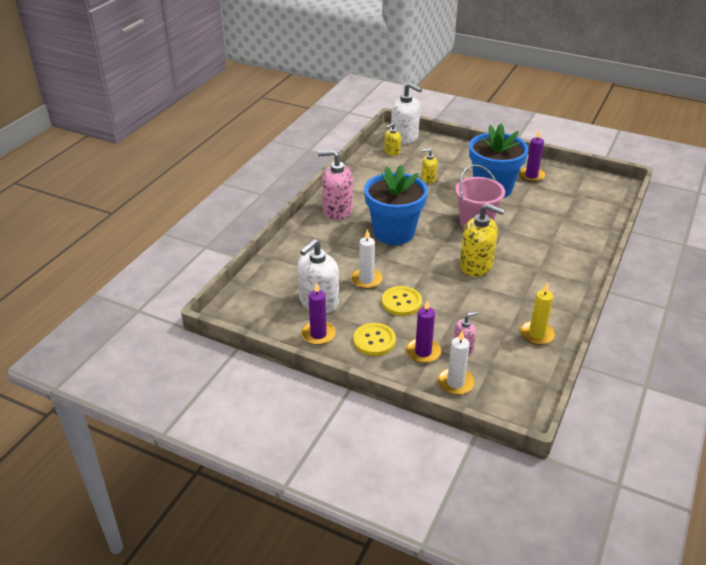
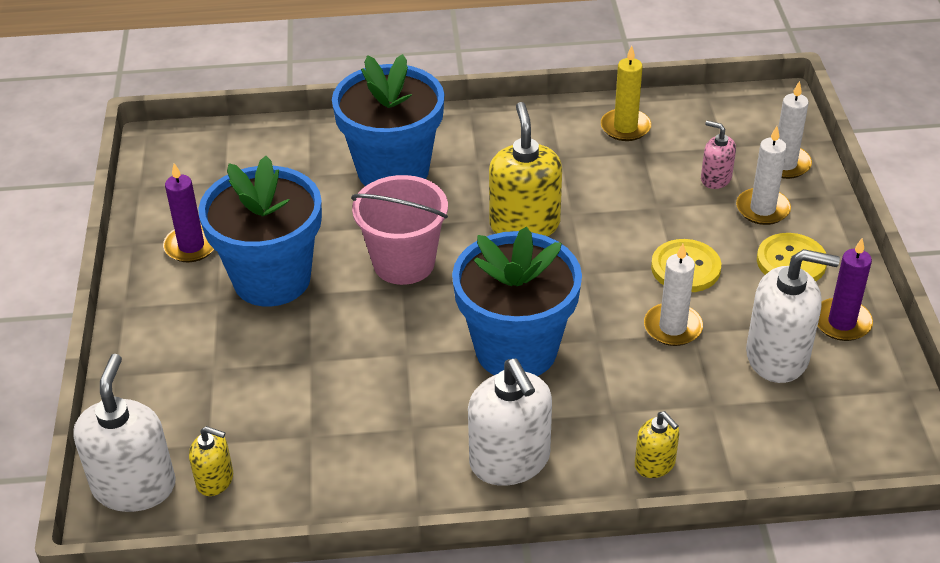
camera: 120 degrees left, 5 degrees up
pink soap dispenser [318,150,353,220] -> white soap dispenser [468,359,552,486]
purple candle [406,300,441,363] -> white candle [736,126,791,225]
yellow soap dispenser [421,148,437,183] -> yellow soap dispenser moved to [635,411,679,478]
none -> blue flower pot [332,54,444,186]

